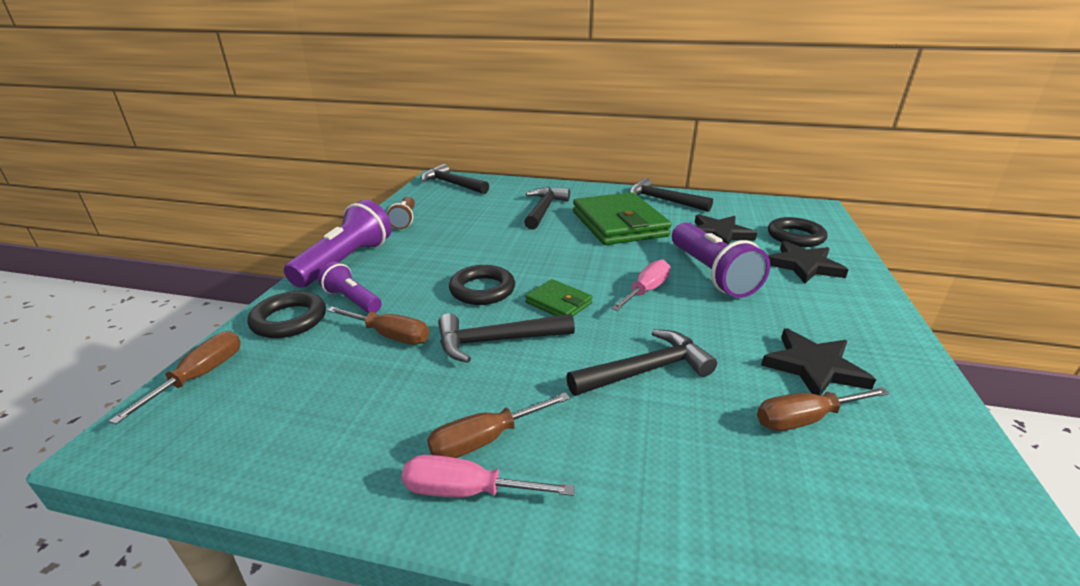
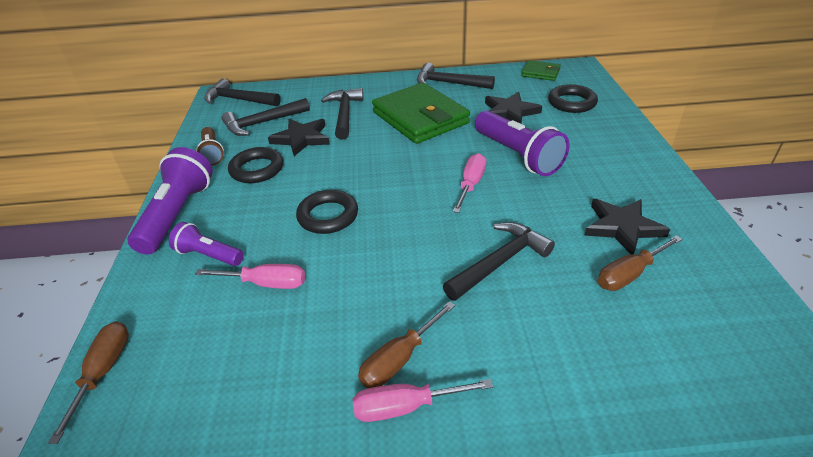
camera: 15 degrees left, 10 degrees up
black ring [248,291,326,338] -> black ring moved to [228,147,283,183]
brown screwdriver [327,307,429,345] -> pink screwdriver [195,264,305,289]
black hammer [438,313,575,363] -> black hammer moved to [222,98,310,136]
green wallet [525,279,592,316] -> green wallet moved to [521,60,561,81]
black star [768,241,848,283] -> black star moved to [268,119,330,156]

